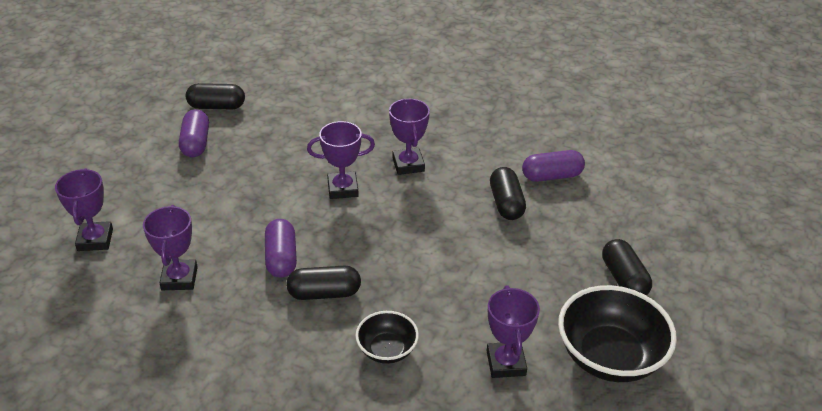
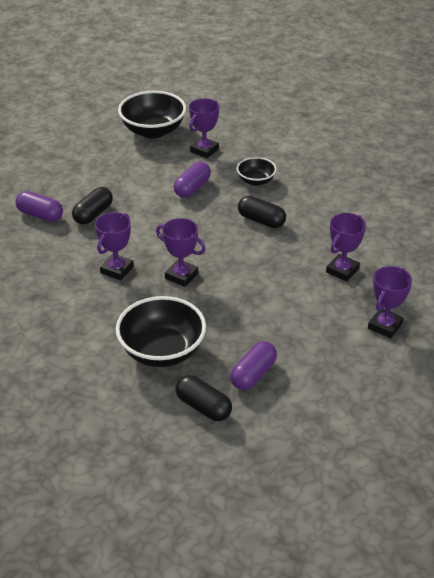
camera: 140 degrees left, 0 degrees up
purple capsule [265,219,297,278] -> purple capsule moved to [174,162,211,198]
black capsule [602,239,652,296] -> none
none -> black bowl [116,296,206,367]

